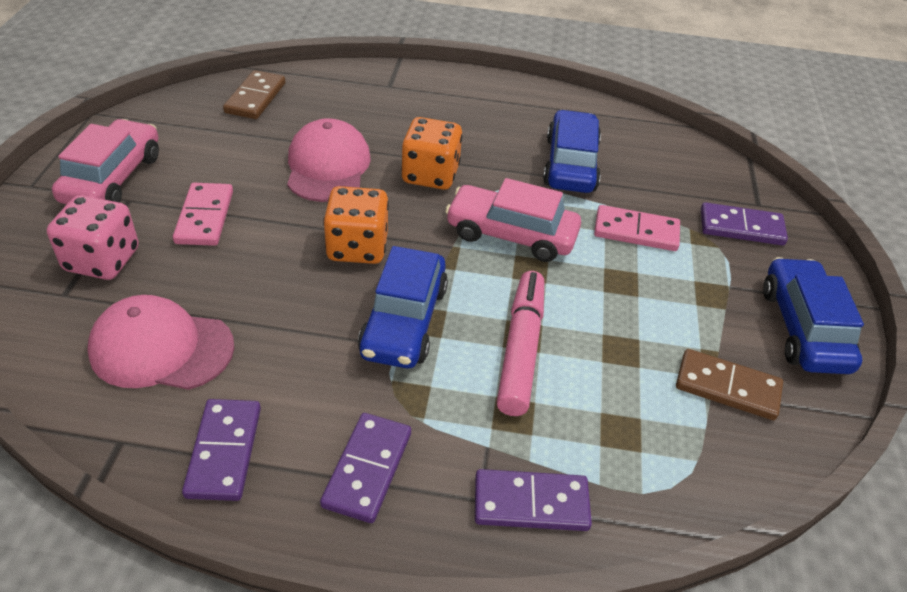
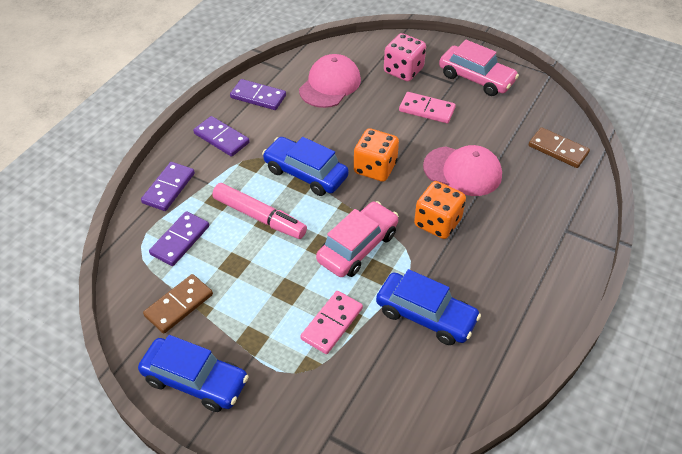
camera: 115 degrees right, 5 degrees up
purple domino [701,202,788,246] -> purple domino moved to [149,211,209,266]

